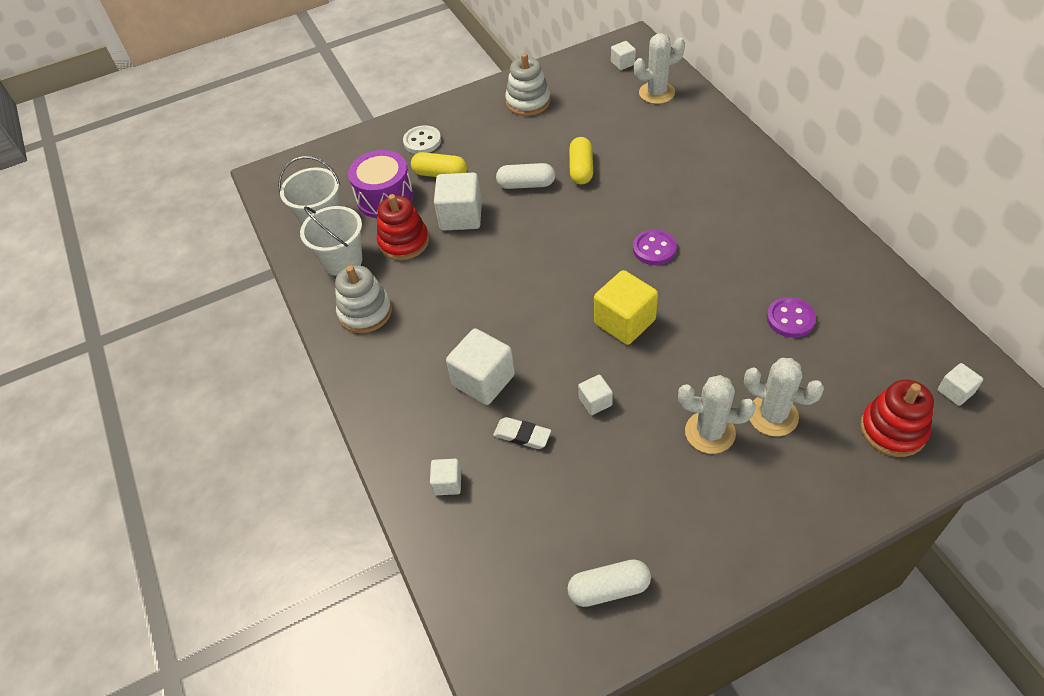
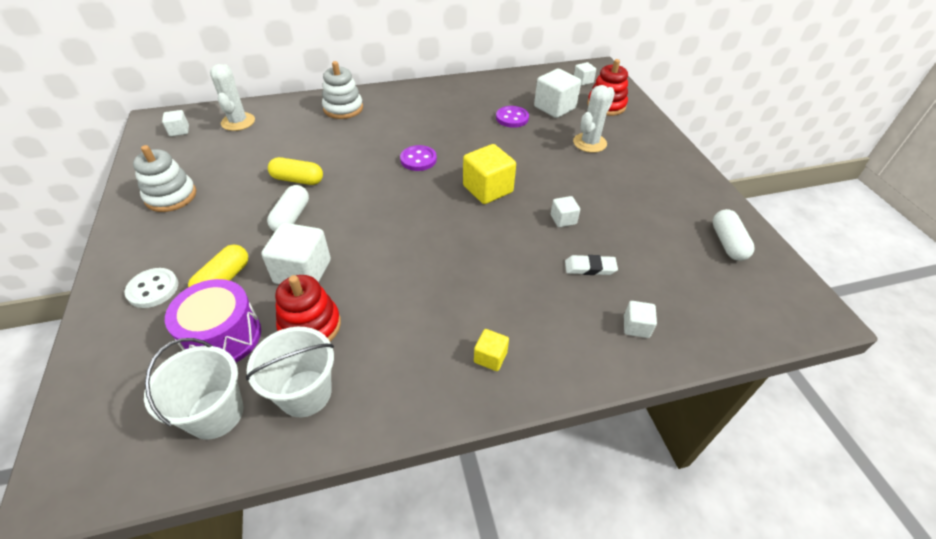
camera: 85 degrees left, 5 degrees down
white stacking toy [335,265,392,333] -> white stacking toy moved to [322,61,363,119]
white cube [446,328,515,405] -> white cube moved to [534,69,581,118]
white eraser [493,417,551,449] -> white eraser turned 60 degrees clockwise [565,255,618,275]
white cactus [678,375,756,454] -> none
none -> yellow cube [474,329,509,371]

